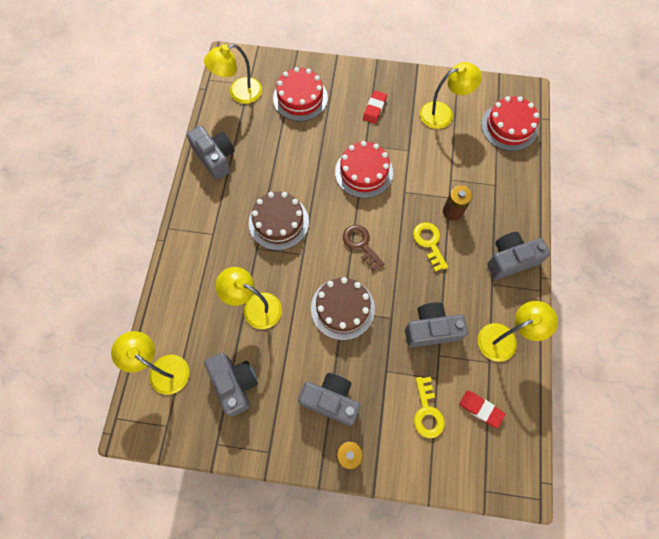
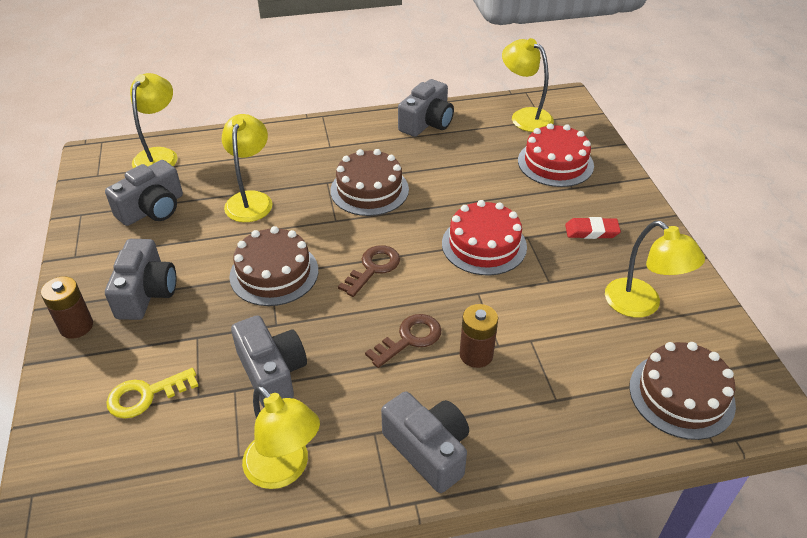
camera: 70 degrees right, 25 degrees down
yellow key [413,222,448,272] -> brown key [365,314,441,368]
red eraser [459,391,505,428] -> none
red cake [481,96,539,151] -> brown cake [629,342,736,440]

